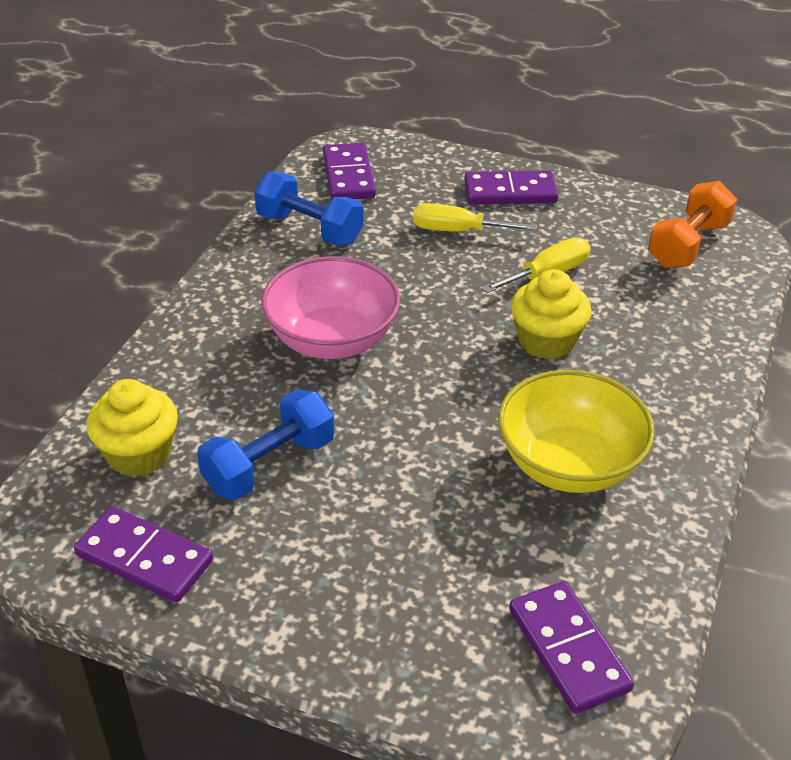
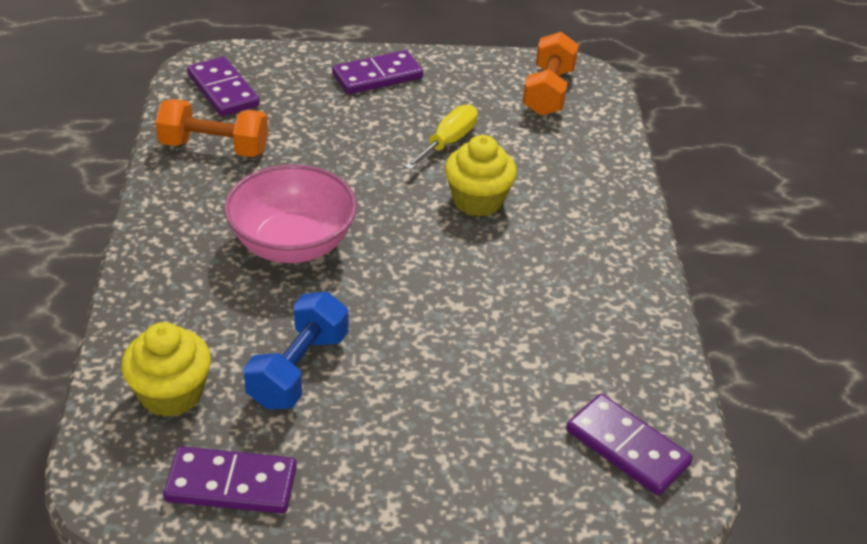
camera: 25 degrees left, 0 degrees up
blue dumbbell [254,172,364,245] -> orange dumbbell [155,99,268,157]
yellow screwdriver [413,203,537,232] -> none
yellow bowl [498,370,655,493] -> none

